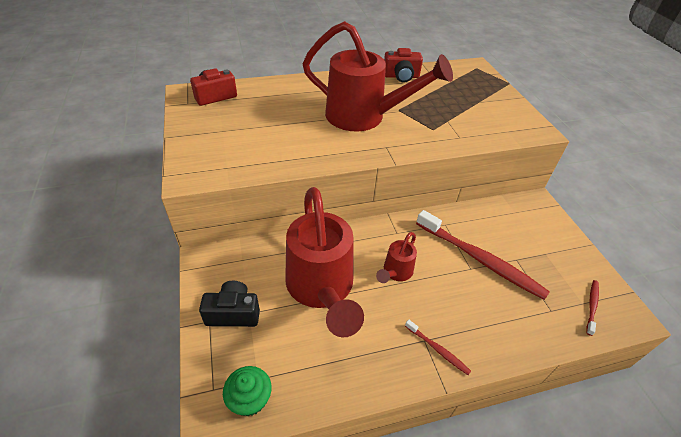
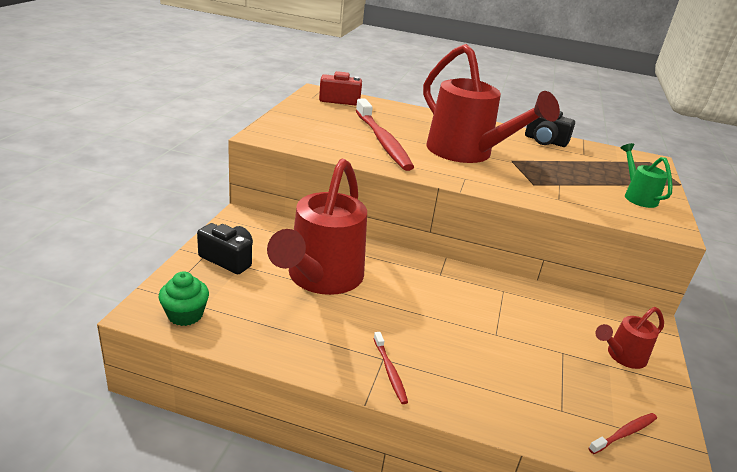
camera: 30 degrees right, 15 degrees down
red watering can [376,232,417,283] -> red watering can moved to [595,307,664,369]
red camera [384,48,423,83] -> black camera [525,111,575,147]
red toothbrush [416,210,550,300] -> red toothbrush moved to [356,99,414,171]
none -> green watering can [621,143,673,208]

